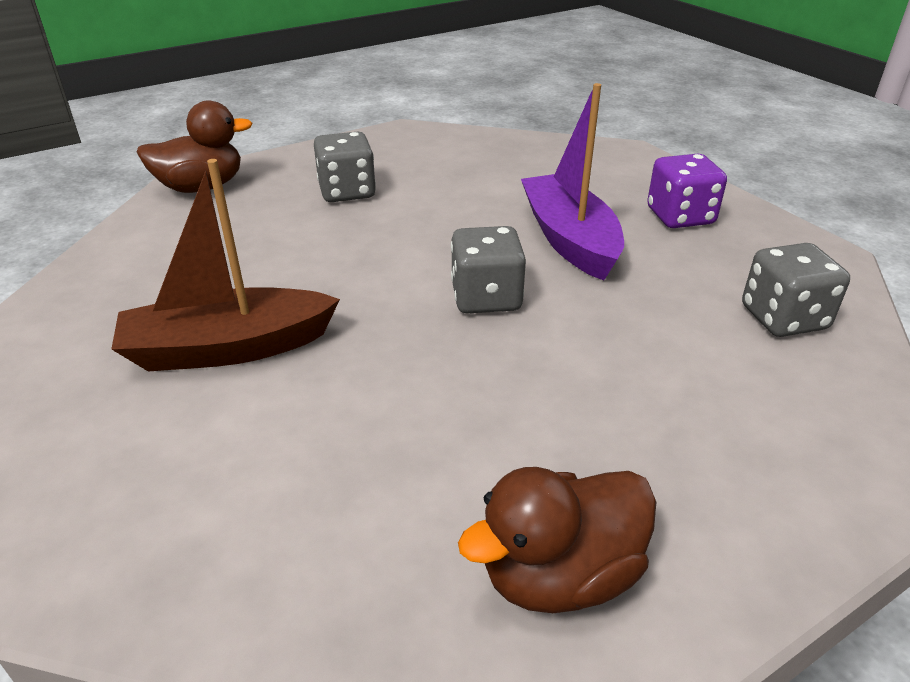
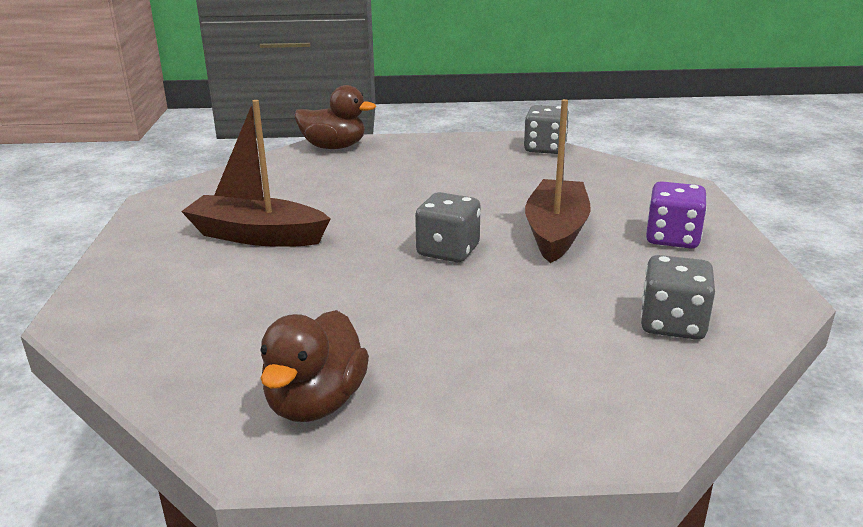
camera: 30 degrees right, 10 degrees down
grey dice [314,132,376,202] -> grey dice moved to [524,105,569,154]
brown duck [458,467,656,613] -> brown duck turned 75 degrees counterclockwise [260,310,369,422]
purple boat [521,83,624,281] -> brown boat [525,99,590,263]

